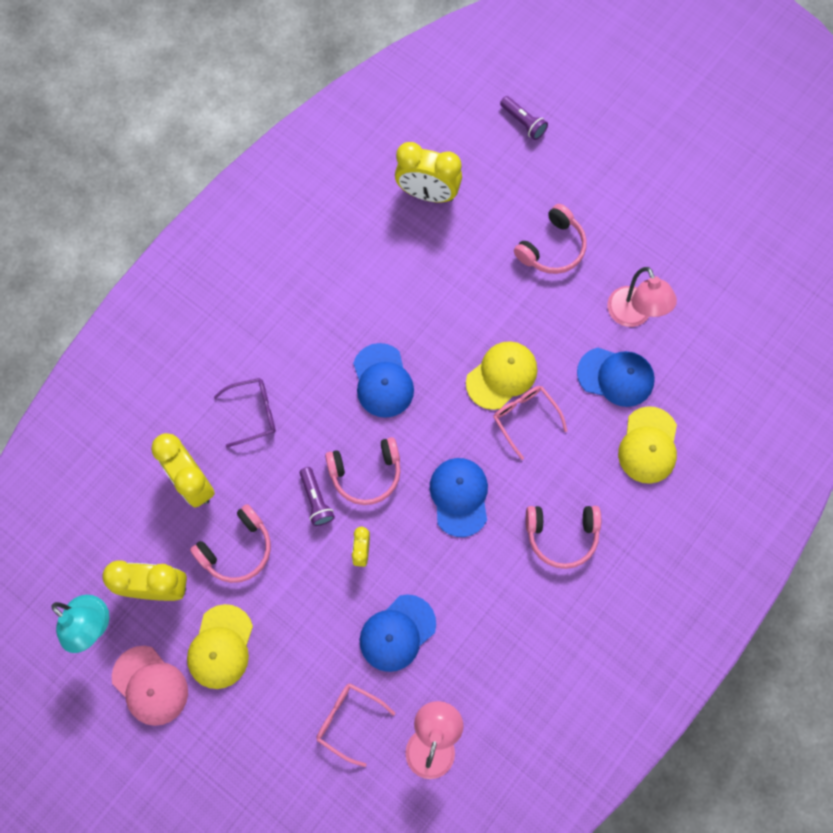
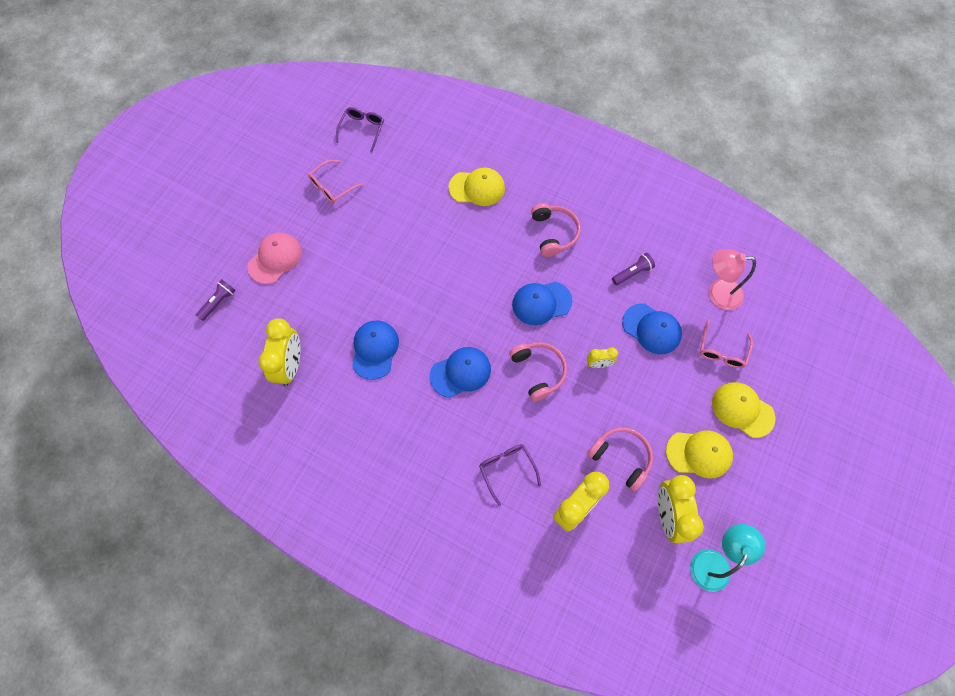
camera: 100 degrees left, 5 degrees down
pink cap [112,646,188,726] -> pink cap moved to [247,233,302,284]
purple flashlight [300,467,335,526] -> purple flashlight moved to [612,253,655,285]
yellow cap [466,341,537,410] -> yellow cap moved to [712,382,776,438]
pink glasses [493,386,567,460] -> pink glasses moved to [308,160,363,203]
pink headphones [514,204,587,274] -> none
blue cap [577,348,655,407] -> blue cap moved to [352,321,399,380]
pink lamp [608,267,677,327] -> none
none -> purple glasses [336,107,384,152]

